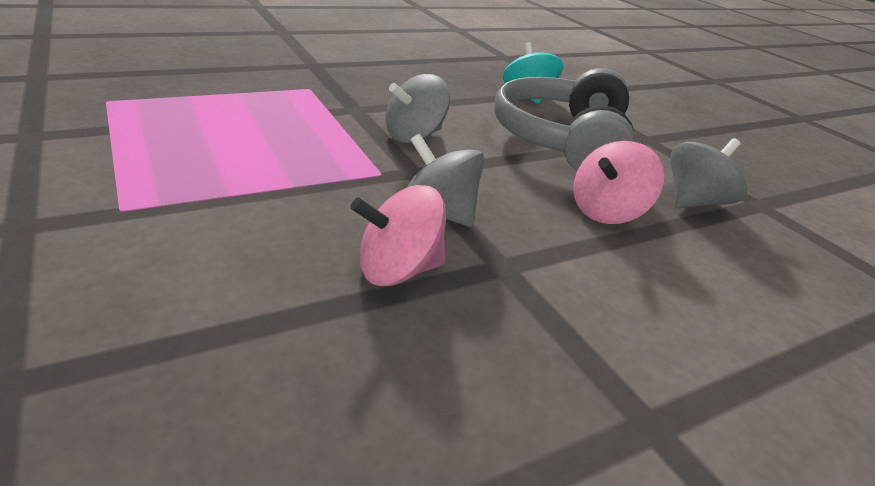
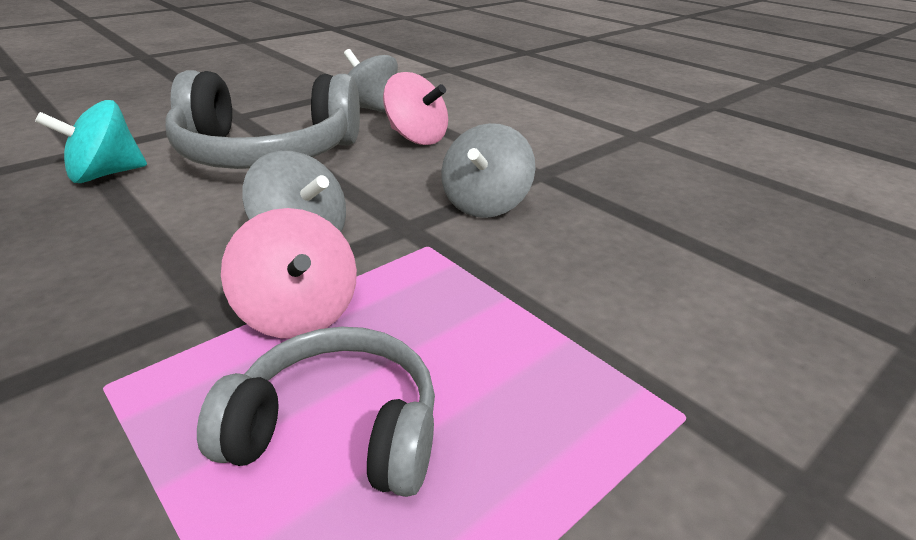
camera: 100 degrees left, 0 degrees up
pink spinning top [351,185,446,286] -> pink spinning top moved to [221,208,357,339]
none -> grey headphones [197,327,435,497]

